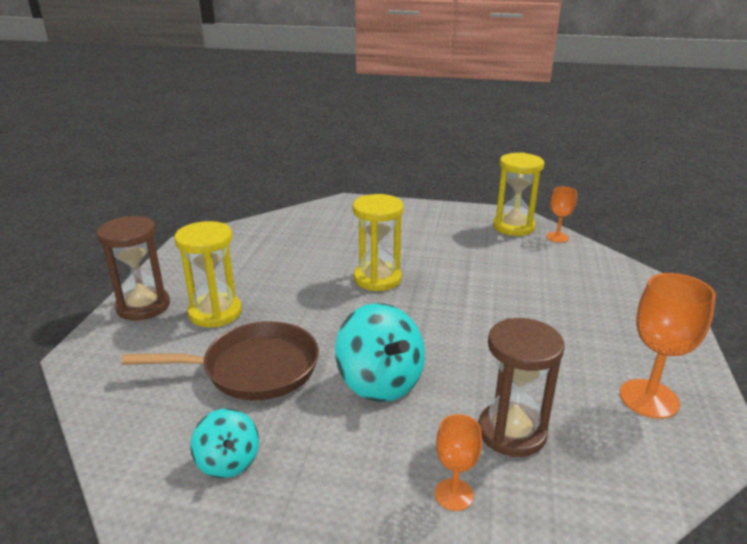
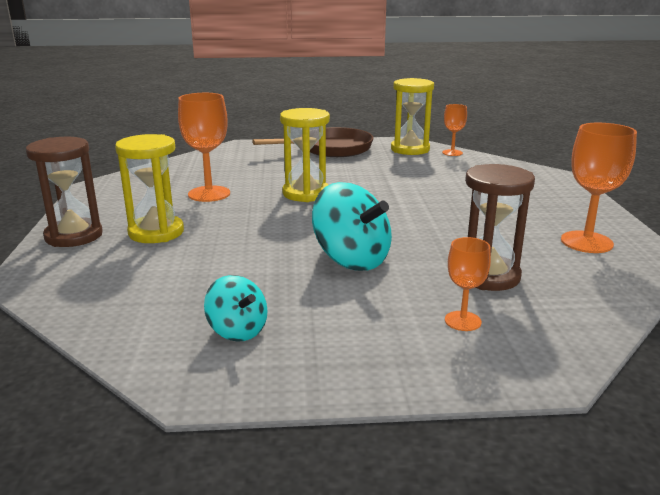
camera: 15 degrees left, 5 degrees down
brown pan [122,321,319,400] -> brown pan moved to [252,127,373,157]
none -> orange goblet [178,93,230,202]

